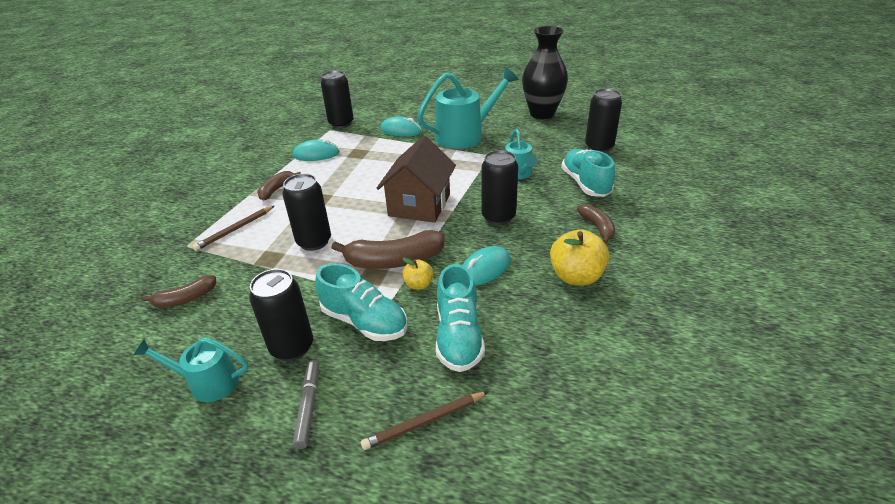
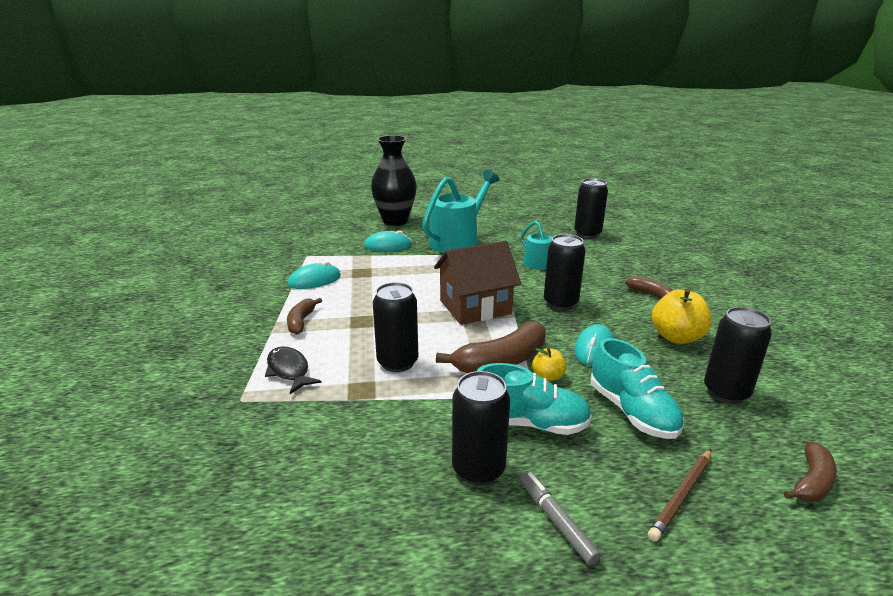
camera: 25 degrees left, 10 degrees down
turquoise watering can [134,337,248,402] -> none
brown banana [142,275,216,308] -> brown banana moved to [784,442,837,502]
brown pencil [192,206,274,251] -> black fish [265,346,322,394]
black can [321,70,354,128] -> black can moved to [704,307,772,404]
brown house [377,136,456,223] -> brown house turned 75 degrees clockwise [434,241,521,325]
black vase [522,26,568,119] -> black vase moved to [371,135,417,226]
turquoise shoe [561,149,615,197] -> none

